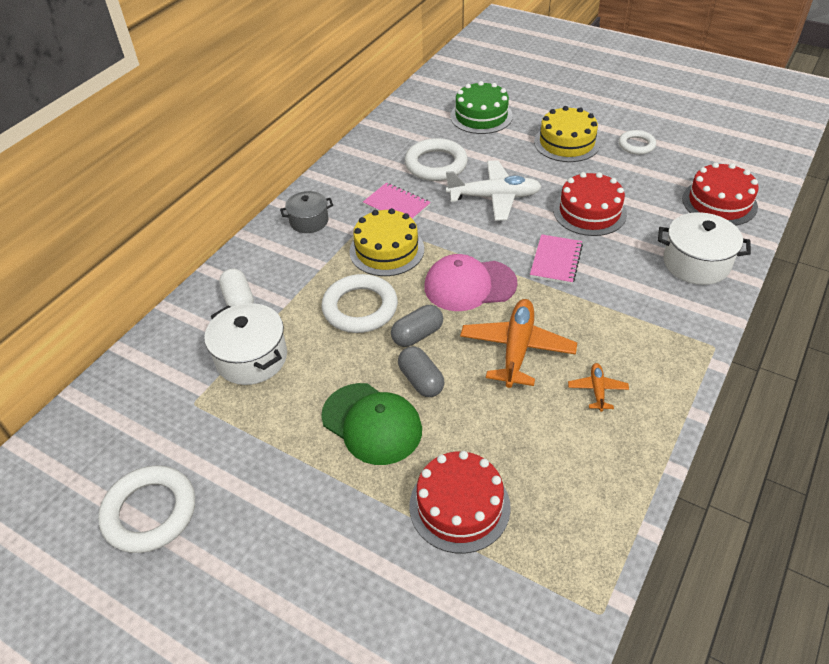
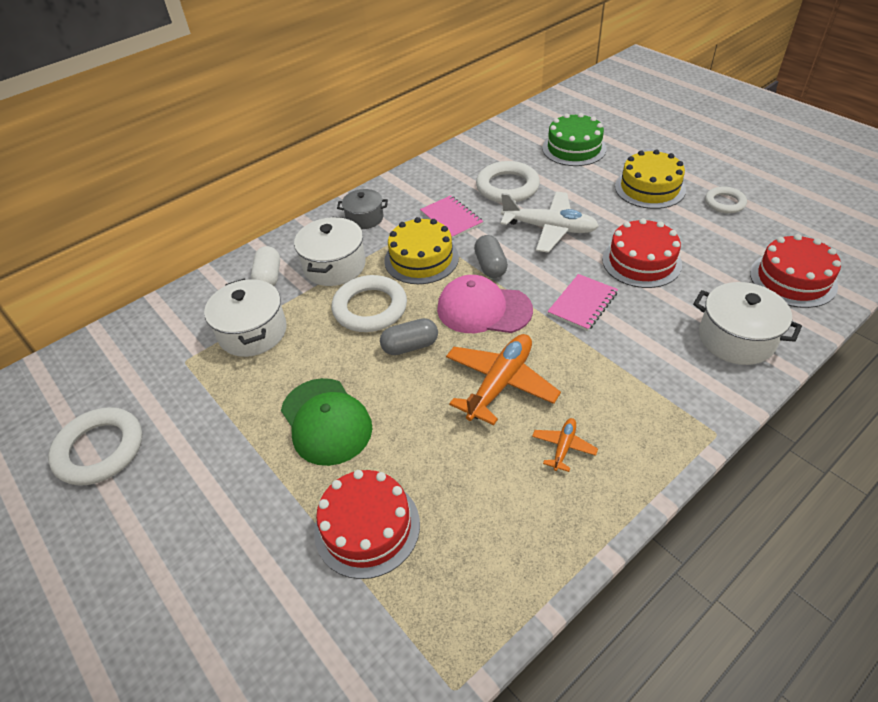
camera: 20 degrees right, 0 degrees up
grey capsule [398,346,444,397] -> grey capsule moved to [474,235,508,278]
none -> white pot [294,217,366,286]

